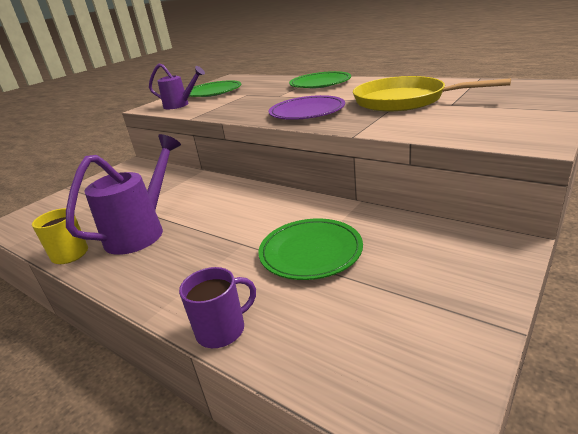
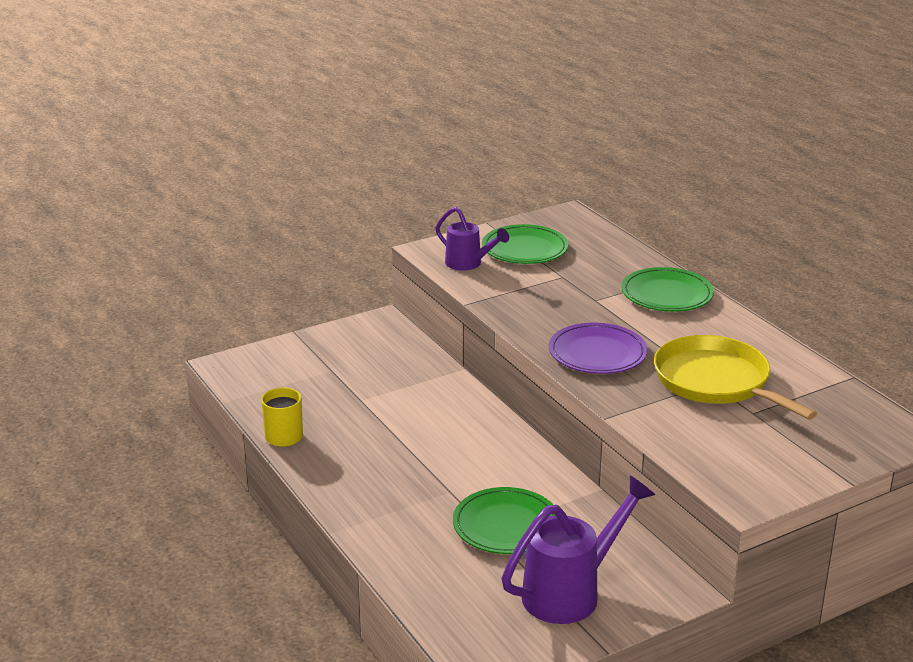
camera: 20 degrees right, 0 degrees up
purple watering can [66,134,181,255] -> purple watering can moved to [502,475,655,624]
purple mug [179,267,256,348] -> none

